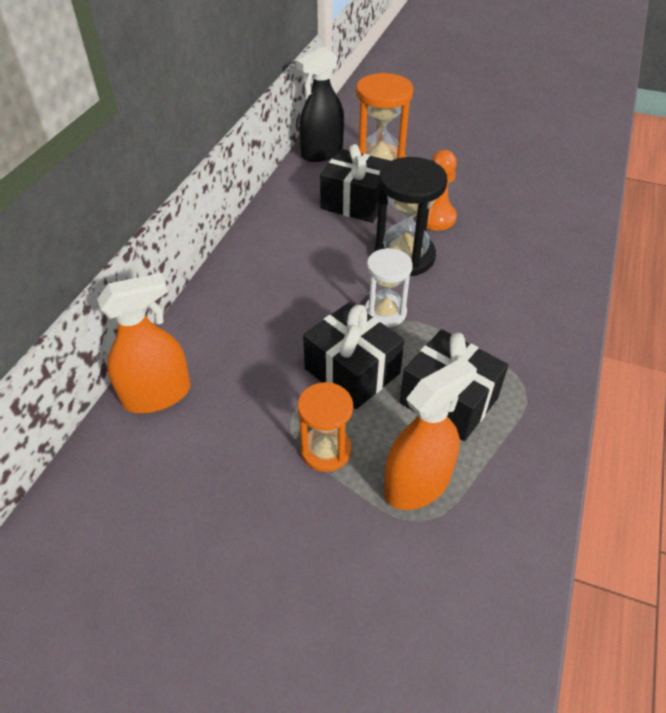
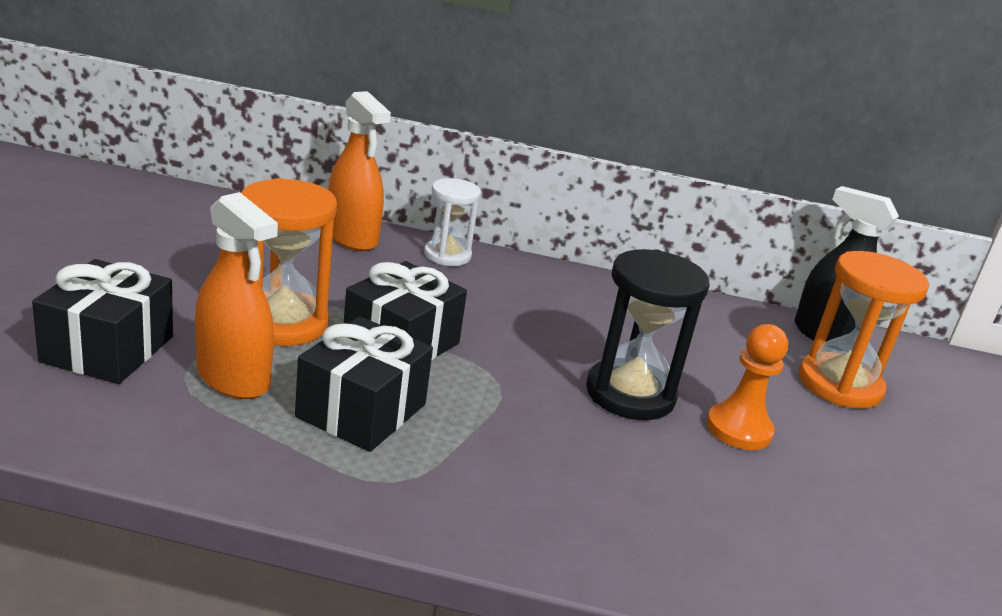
camera: 75 degrees right, 20 degrees down
orange hourglass [298,382,353,472] -> orange hourglass [241,178,337,346], size x1.57
black gift [320,144,390,223] -> black gift moved to [32,259,173,384]
white hourglass [365,248,413,327] -> white hourglass moved to [424,178,481,266]

